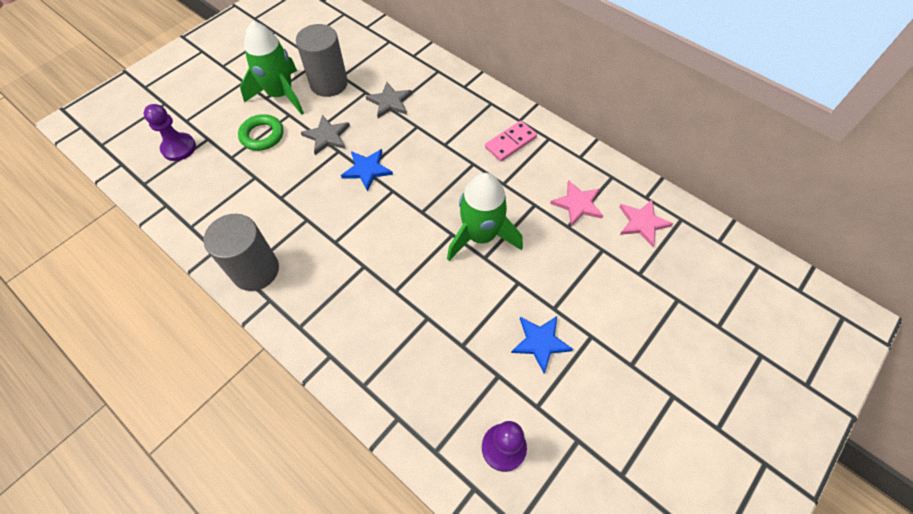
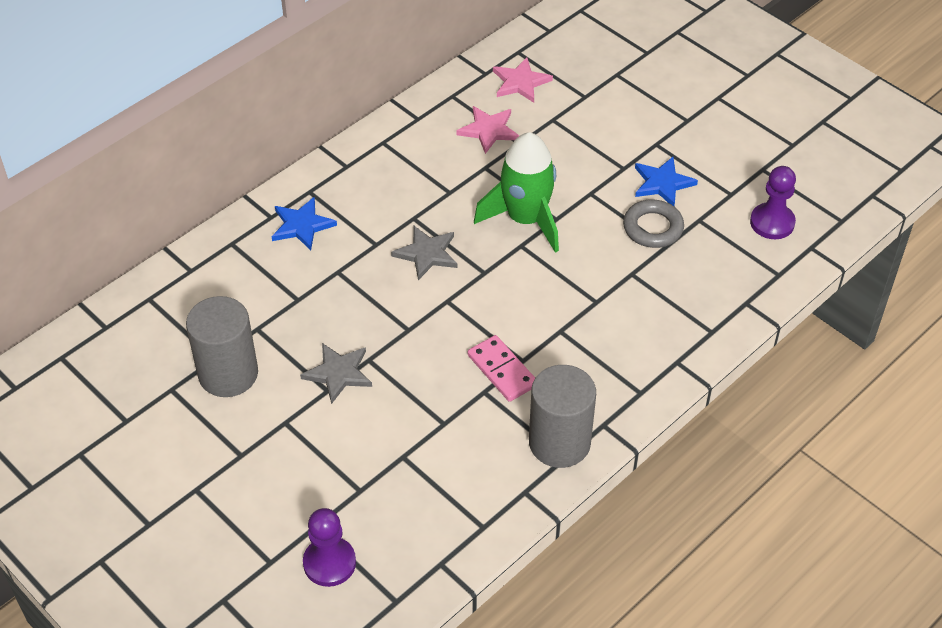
camera: 85 degrees left, 10 degrees down
green ring [238,114,283,151] -> none
green rocket [240,21,304,115] -> none
blue star [341,149,393,191] -> blue star moved to [272,197,337,250]
grey star [366,82,412,118] -> grey star moved to [391,226,457,280]
pink domino [485,121,537,161] -> pink domino moved to [468,335,535,402]
none -> grey ring [623,199,684,248]

